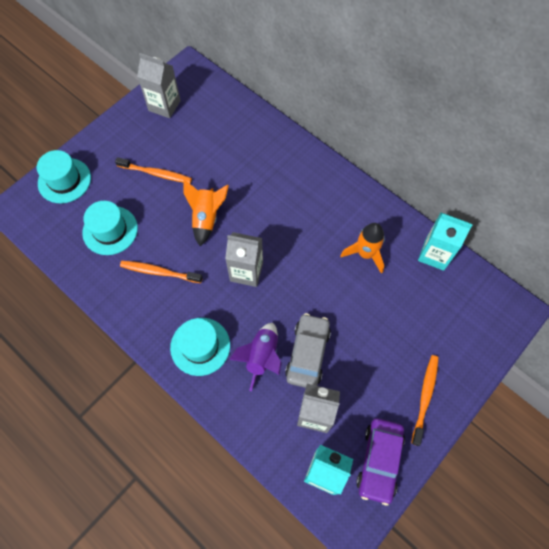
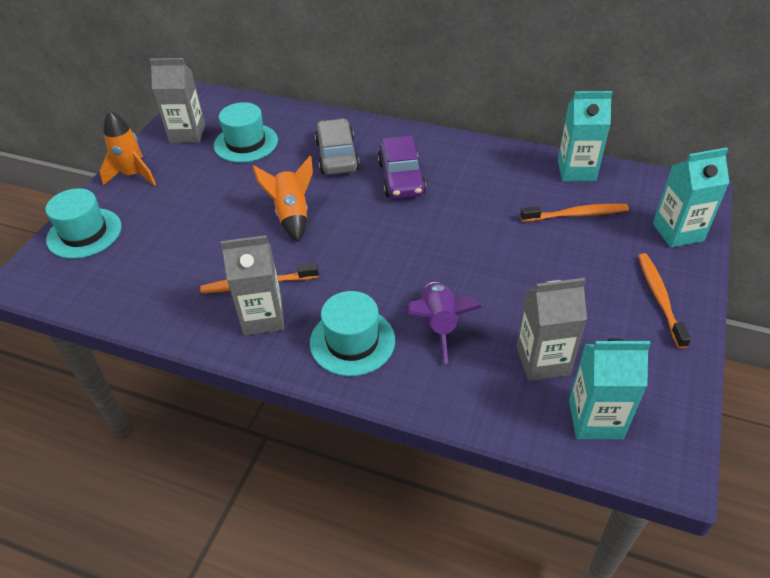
camera: 20 degrees left, 20 degrees down
turquoise hat [82,201,138,255] -> turquoise hat moved to [214,102,278,163]
orange toothbrush [115,157,192,183] -> orange toothbrush moved to [520,204,629,222]
grey carton [225,232,263,287] -> grey carton moved to [221,235,284,336]
grey car [285,313,331,388] -> grey car moved to [315,119,360,175]
orange rocket [340,223,385,274] -> orange rocket moved to [99,111,156,186]
purple car [356,418,405,506] -> purple car moved to [378,136,426,199]
none -> turquoise carton [653,148,729,248]

